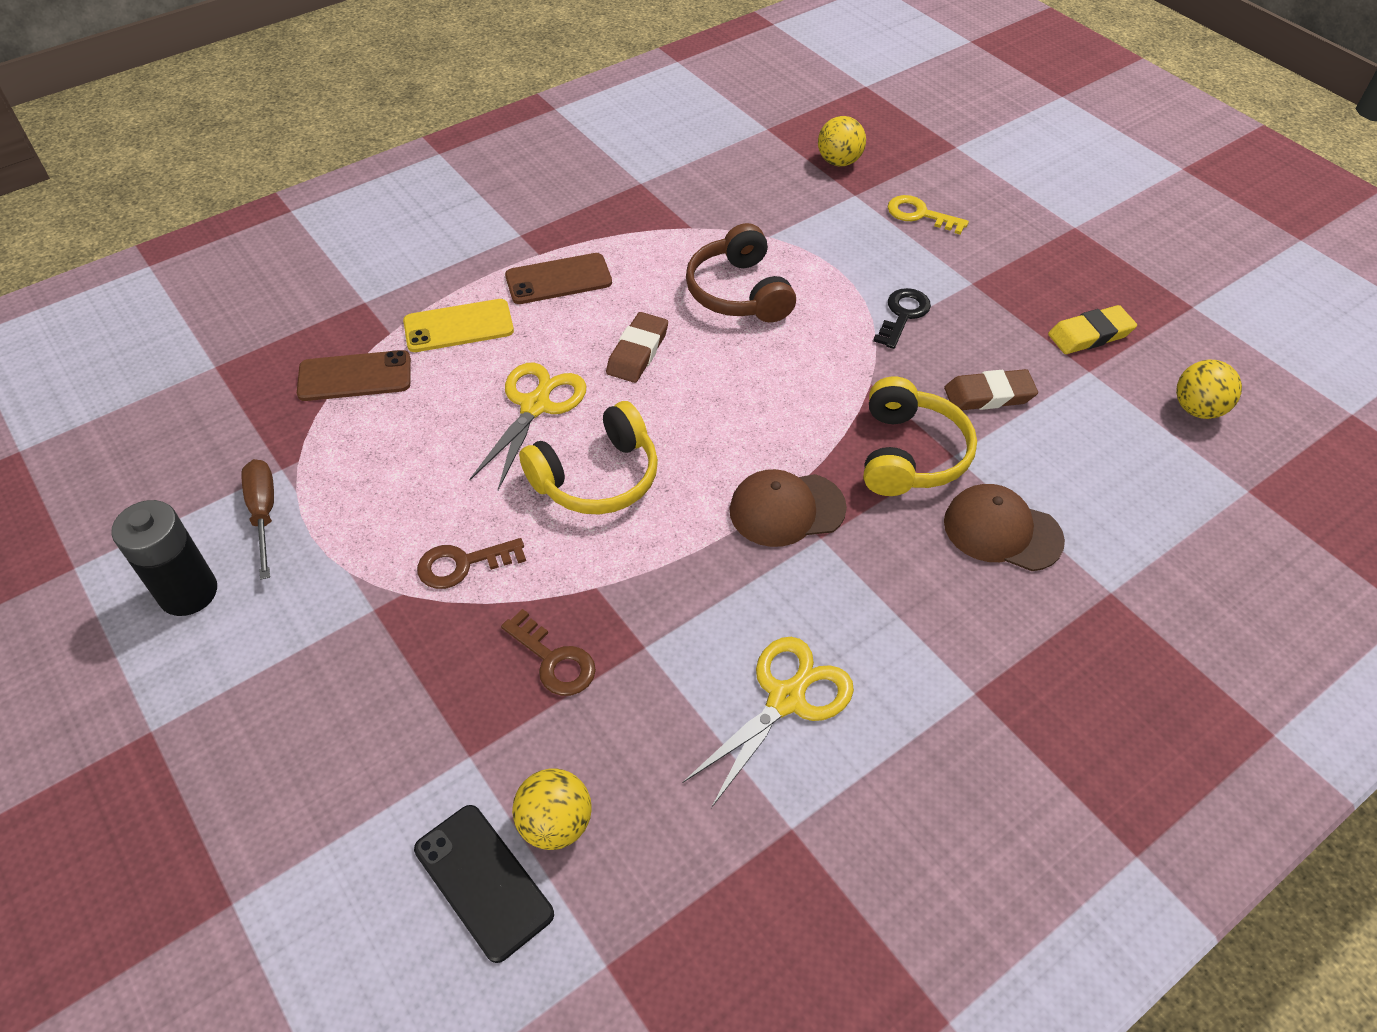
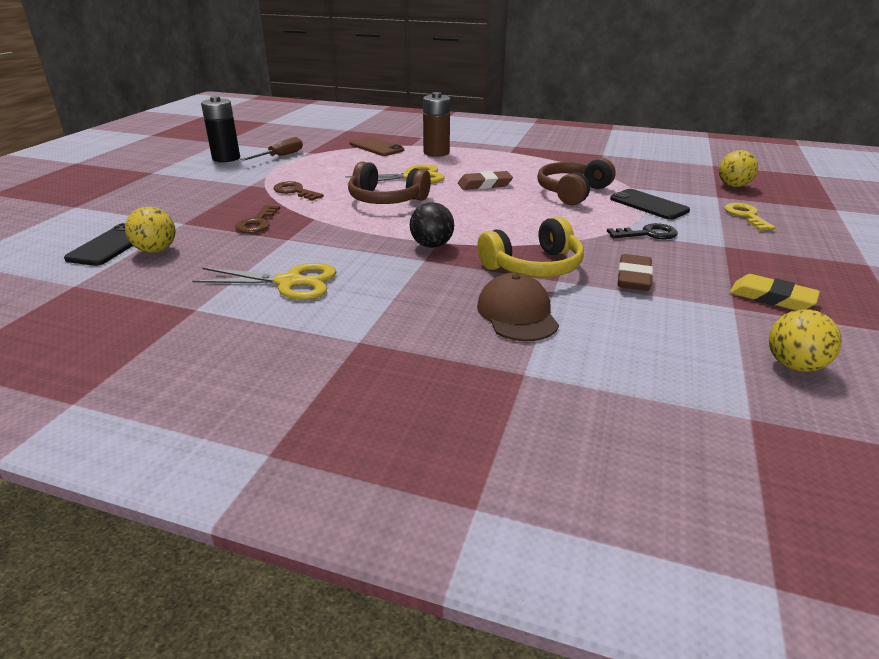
camera: 55 degrees right, 20 degrees down
yellow phone [403,299,514,352] -> brown battery [423,92,450,157]
brown phone [505,253,612,304] -> none
yellow headphones [519,401,658,515] -> brown headphones [348,161,431,204]
brown cap [729,469,847,547] -> black ball [410,202,454,248]
brown eraser [944,369,1038,410] -> brown eraser turned 60 degrees clockwise [618,254,653,291]
none -> black phone [610,189,690,220]

